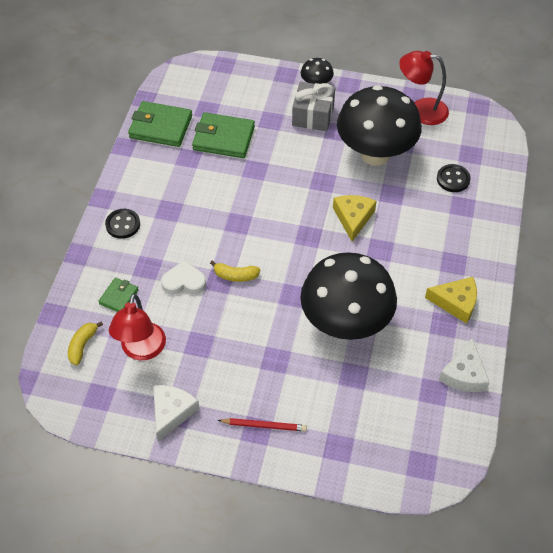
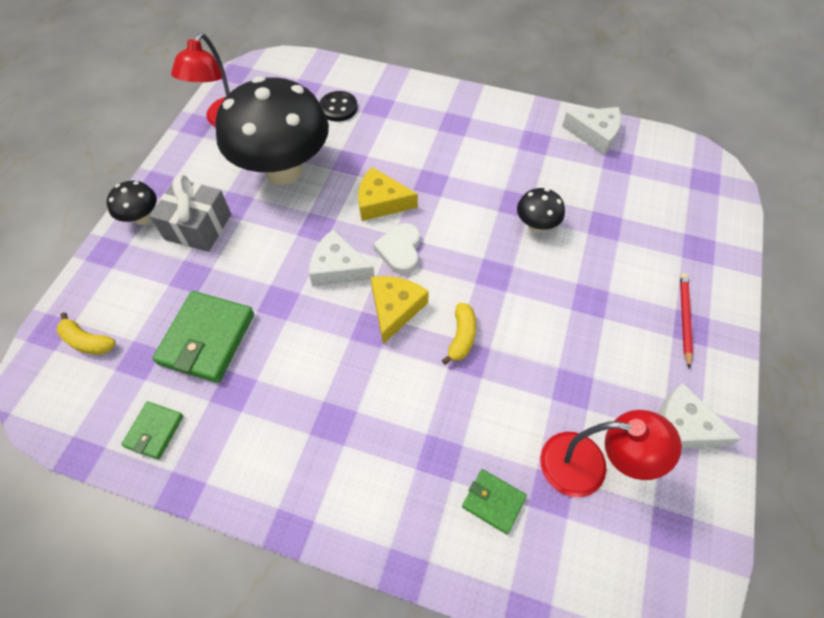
camera: 85 degrees left, 5 degrees up
yellow banana [68,322,103,365] -> yellow banana moved to [57,312,116,355]
black button [105,209,140,239] -> none
green wallet [128,101,192,147] -> green wallet [121,402,183,459], size x0.54
white heart [161,260,206,294] -> white heart moved to [373,223,420,275]
black mushroom [300,252,397,340] -> black mushroom [517,188,565,232], size x0.42
yellow cheese [425,277,477,324] -> yellow cheese moved to [371,276,429,344]
none -> white cheese [309,230,375,286]

